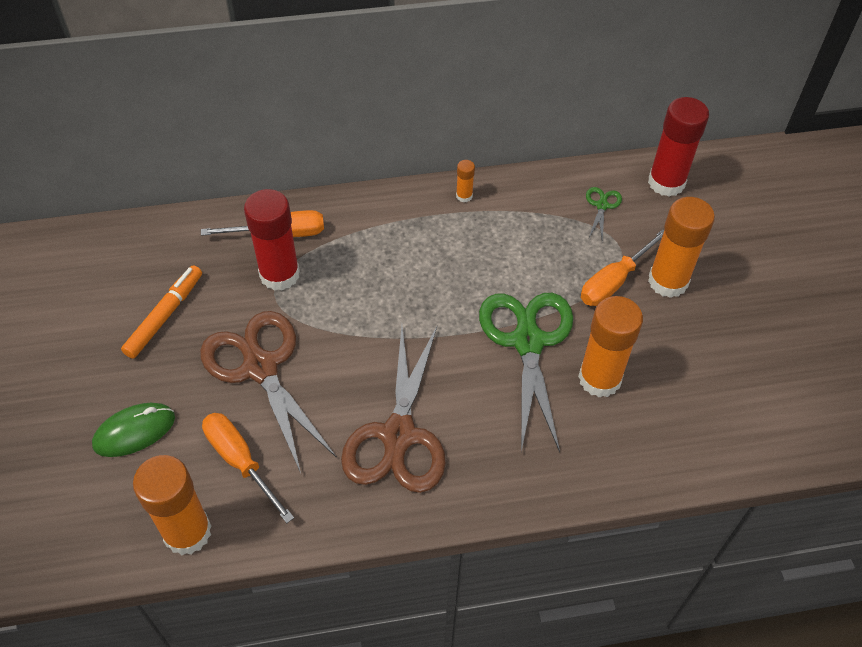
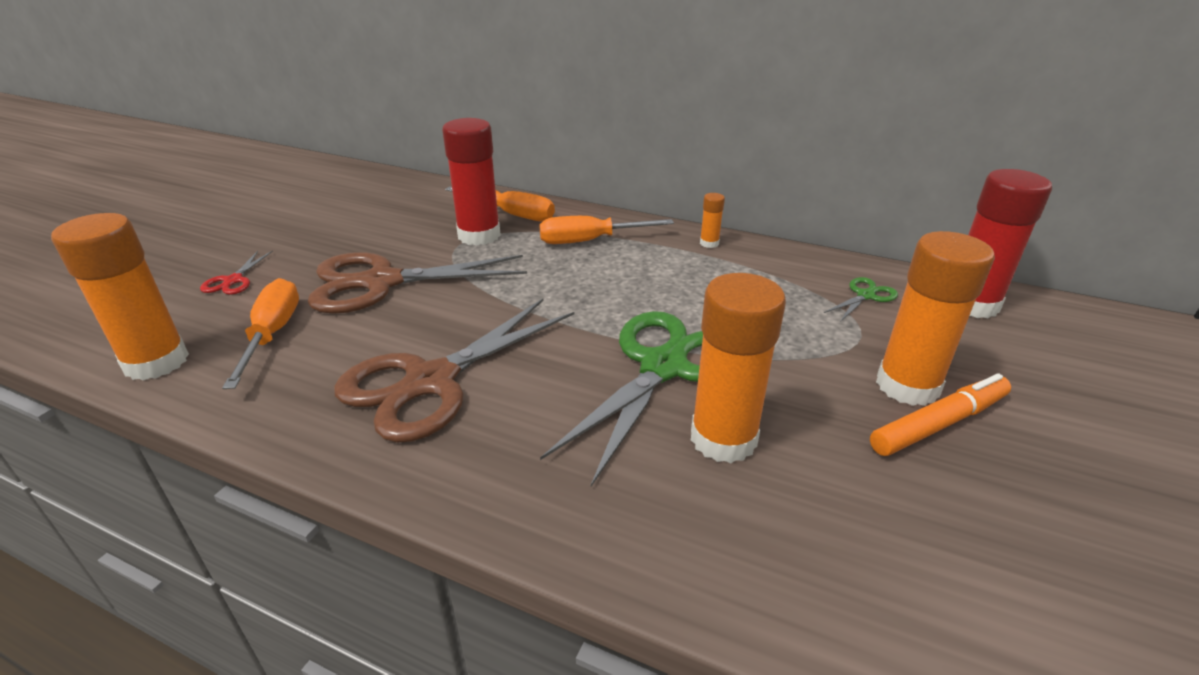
camera: 35 degrees right, 20 degrees down
green mouse [92,403,175,457] -> red scissors [200,250,273,295]
orange marker [121,265,202,359] -> orange marker moved to [870,373,1011,456]
brown scissors [200,311,337,473] -> brown scissors turned 105 degrees counterclockwise [308,252,527,314]
orange screwdriver [581,229,664,306] -> orange screwdriver moved to [539,216,674,244]

